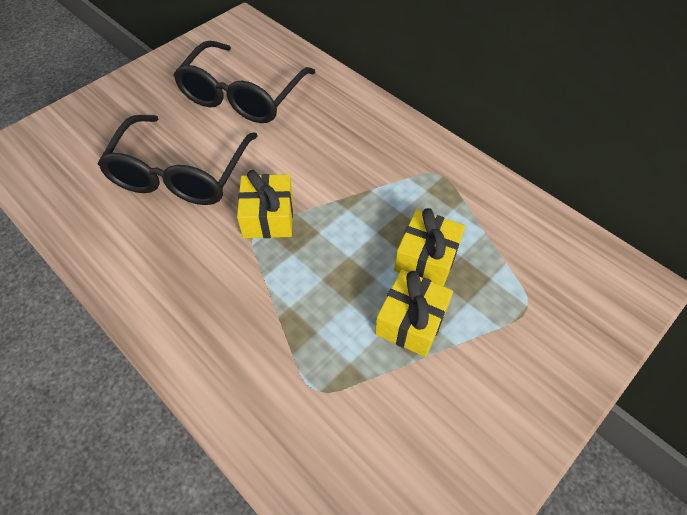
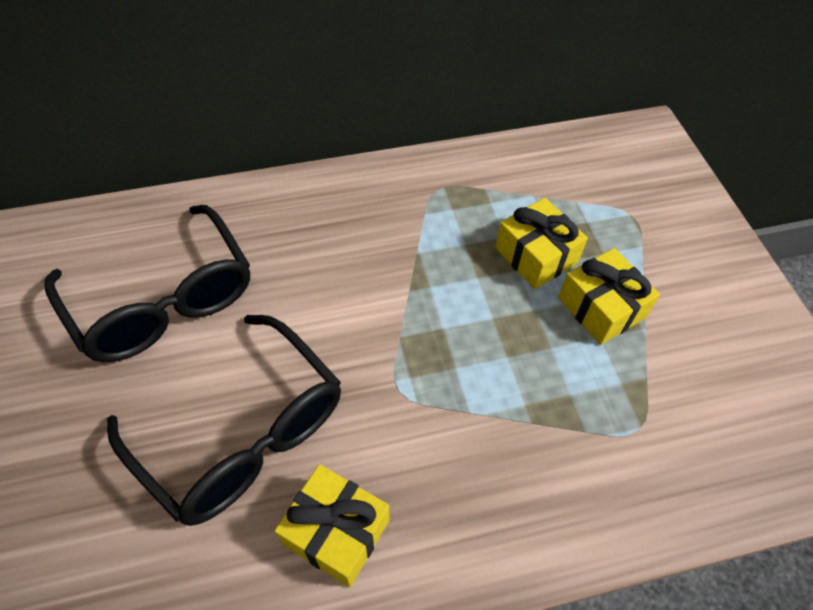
camera: 60 degrees left, 0 degrees up
yellow gift [237,170,293,238] -> yellow gift moved to [275,464,389,587]

